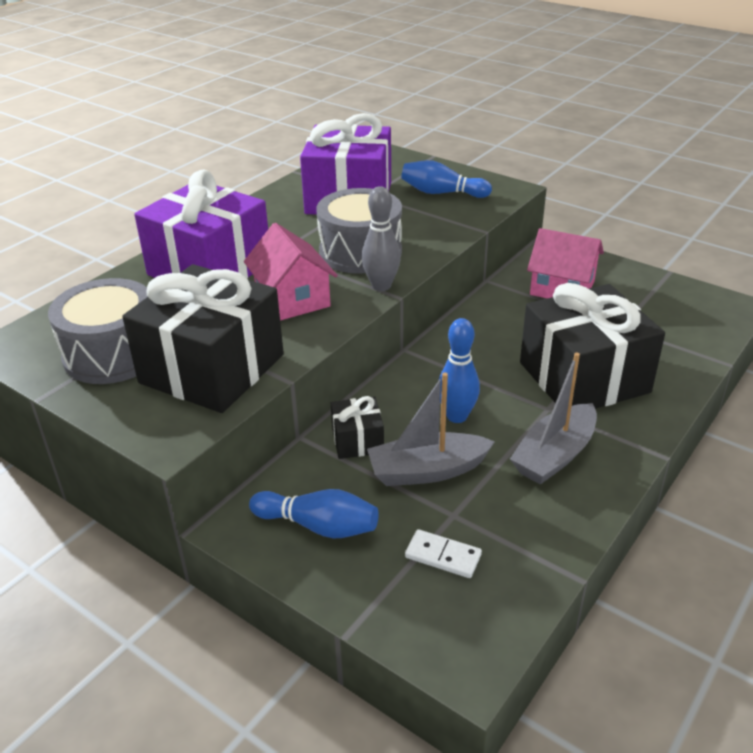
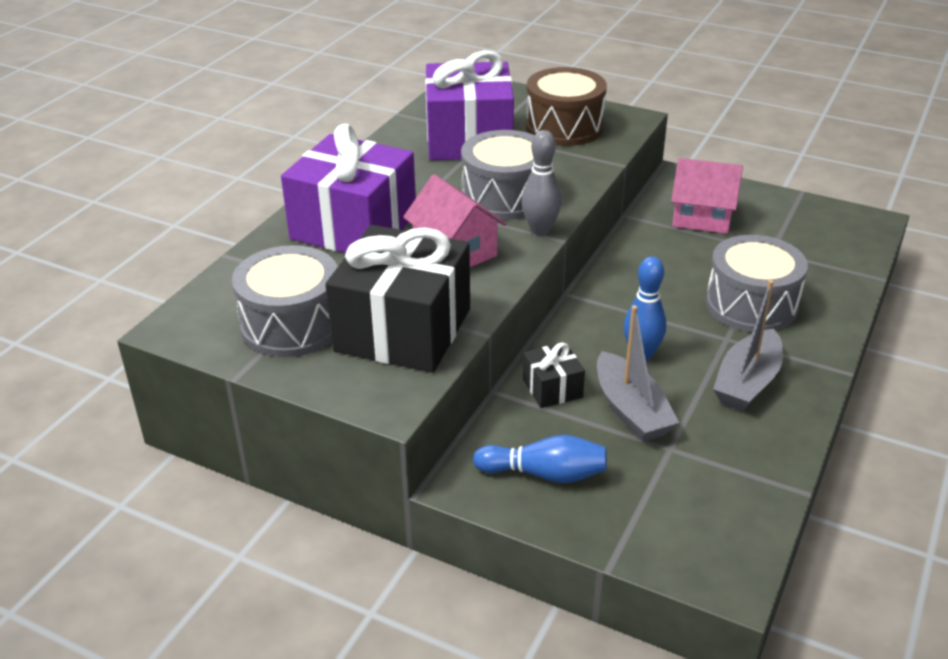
camera: 10 degrees left, 0 degrees up
grey boat [367,373,495,486] -> grey boat turned 90 degrees counterclockwise [597,305,679,442]
blue bowling pin [401,160,492,198] -> brown drum [526,67,607,146]
white domino [405,529,482,578] -> none
black gift [520,283,665,409] -> grey drum [706,235,808,332]

